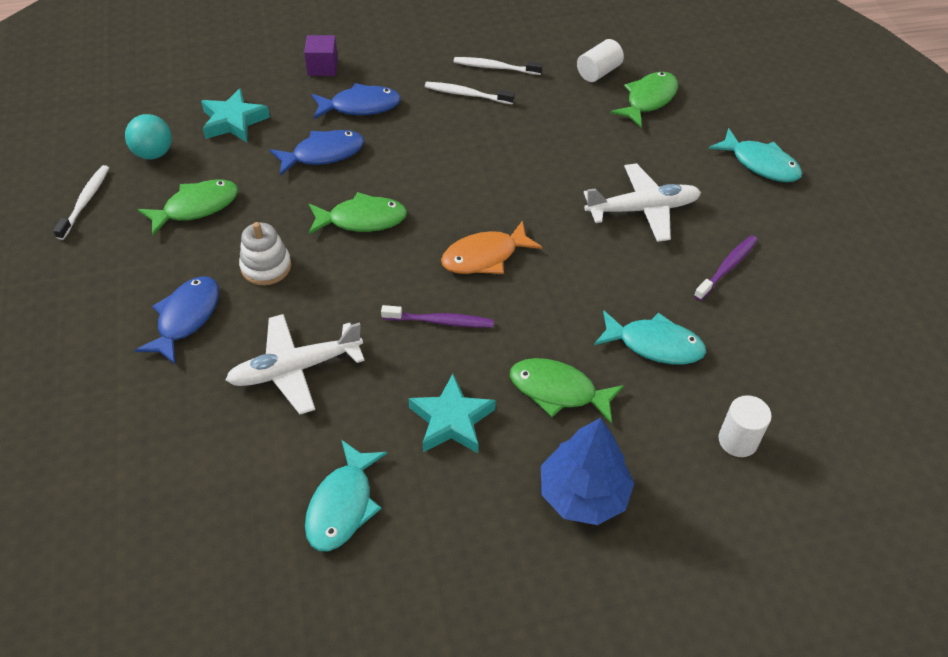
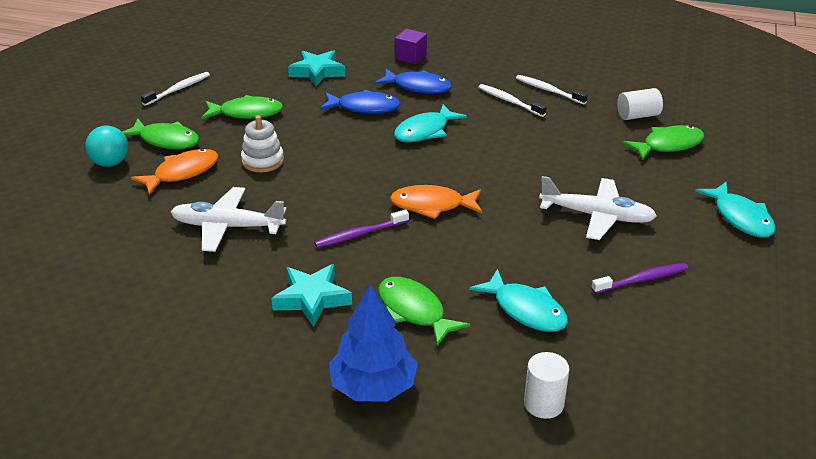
camera: 30 degrees right, 15 degrees down
turquoise ball [125,114,172,159] -> turquoise ball moved to [85,126,128,167]
blue fish [135,276,219,364] -> orange fish [131,149,218,195]
turquoise fish [305,440,387,551] -> turquoise fish moved to [394,104,467,142]
green fish [309,192,407,234] -> green fish moved to [122,119,199,149]
purple toothbrush [381,305,494,328] -> purple toothbrush turned 120 degrees clockwise [314,209,409,248]

